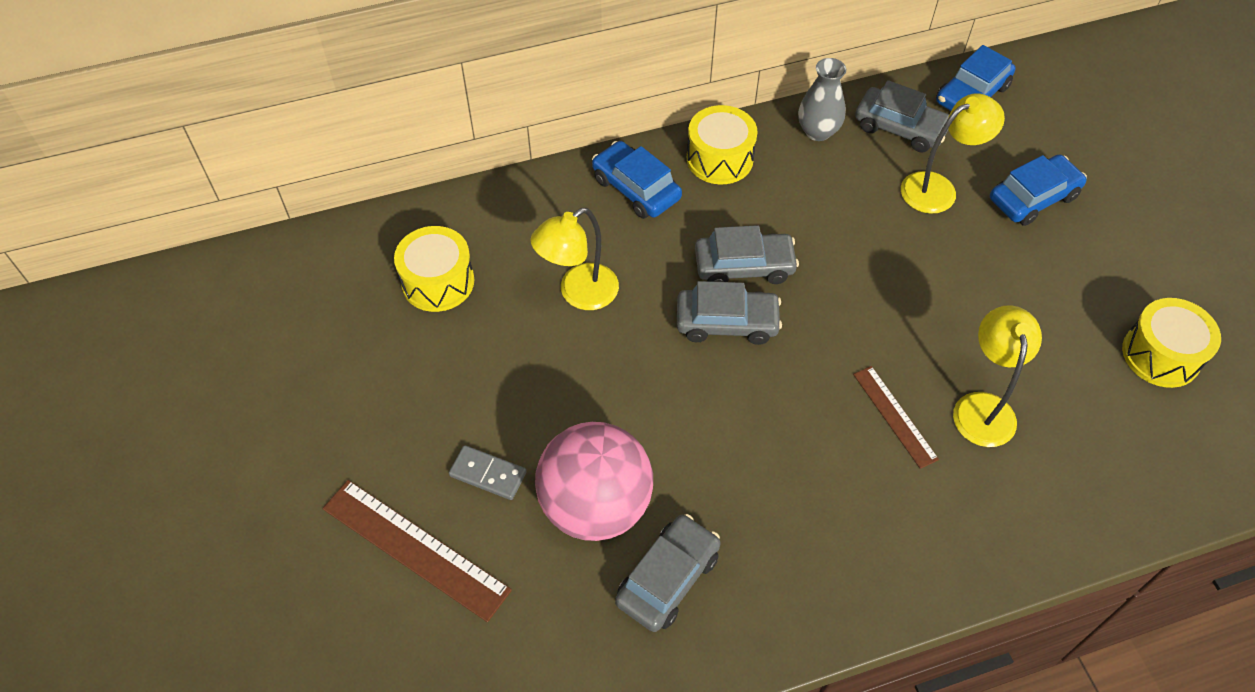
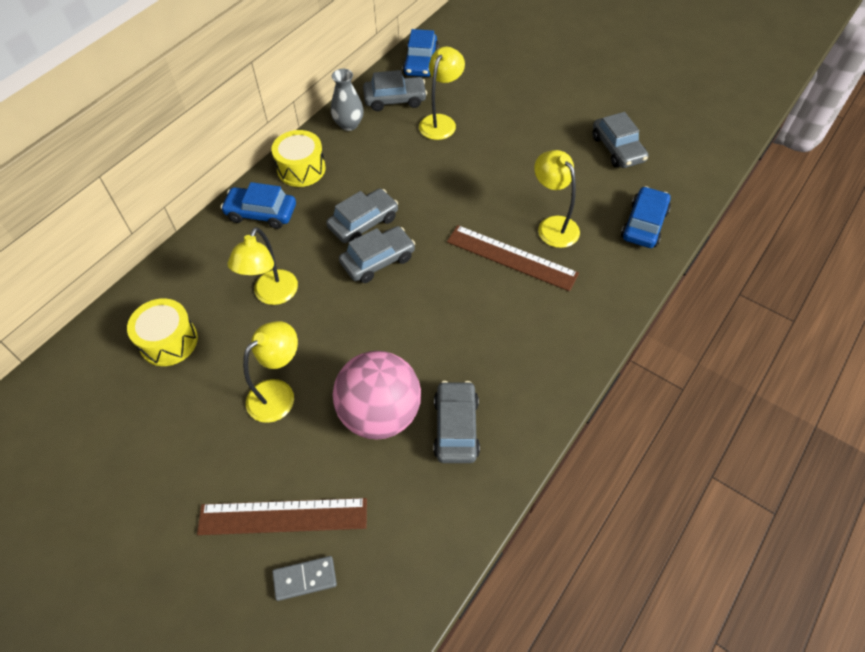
camera: 35 degrees left, 0 degrees up
grey domino [449,445,527,500] -> grey domino moved to [272,556,337,601]
brown ruler [853,366,939,469] -> brown ruler [447,225,579,291], size x1.65
blue car [990,154,1087,226] -> blue car moved to [621,186,671,248]
yellow drum [1122,298,1221,388] -> grey car [592,112,648,168]
none -> yellow lamp [243,321,298,423]

